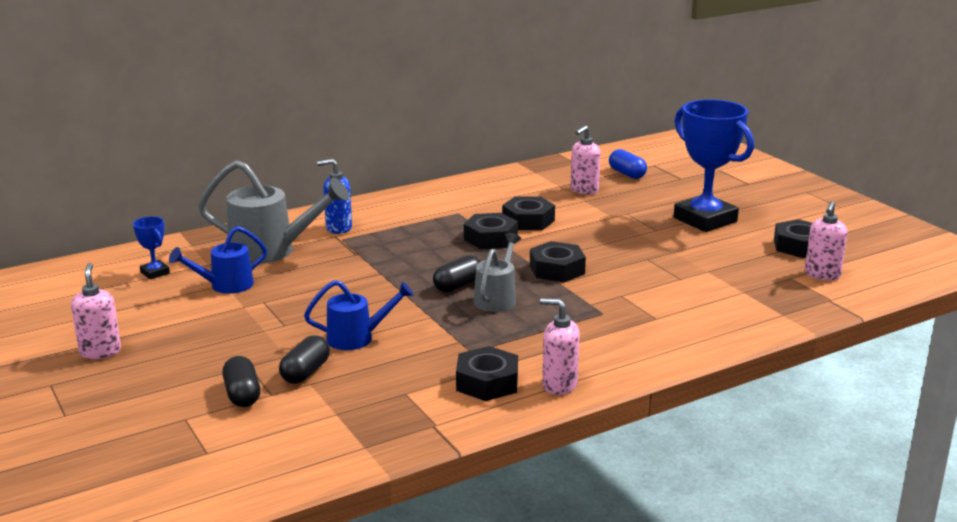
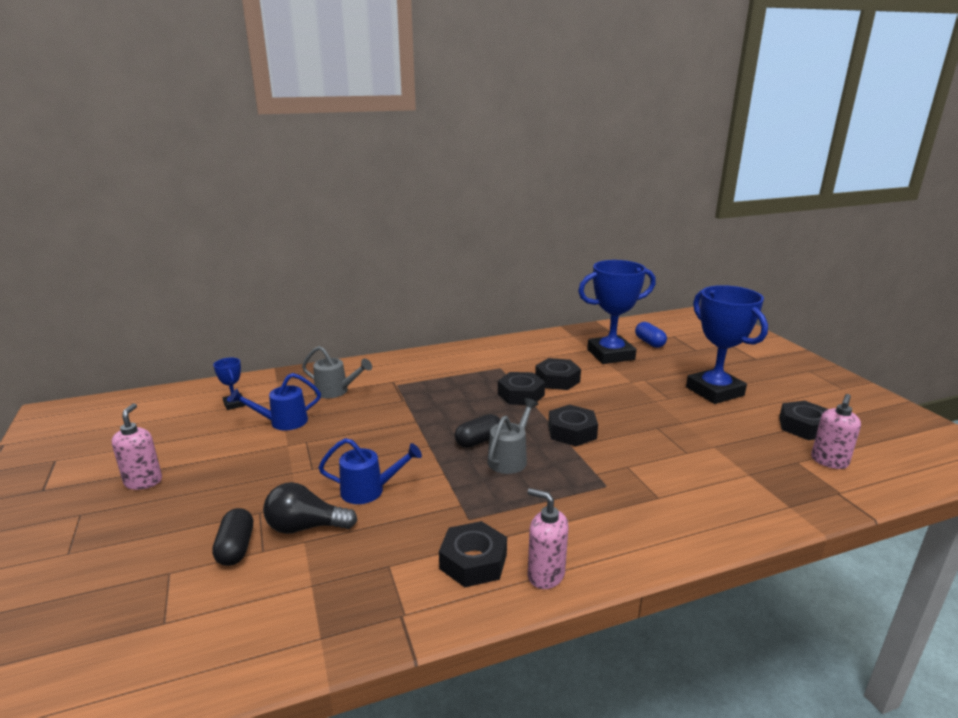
camera: 10 degrees right, 0 degrees up
grey watering can [198,160,349,264] -> grey watering can [302,346,372,398], size x0.61
black capsule [279,335,330,384] -> black light bulb [263,482,357,534]
blue soap dispenser [317,159,352,234] -> none
pink soap dispenser [571,125,601,195] -> blue trophy [578,260,656,364]

